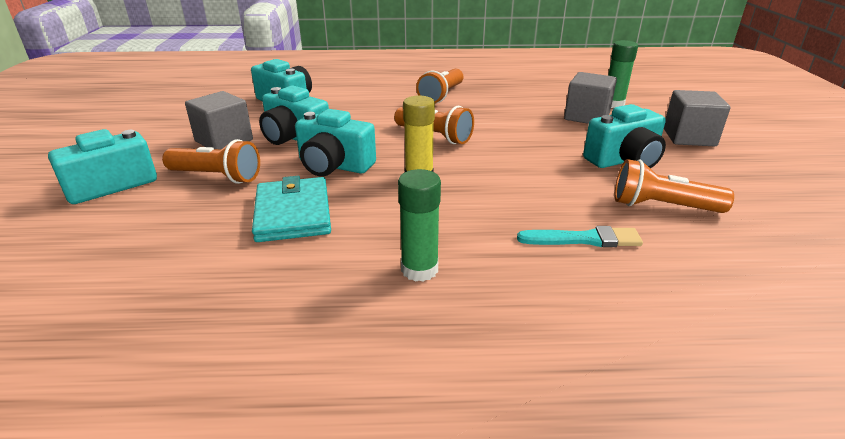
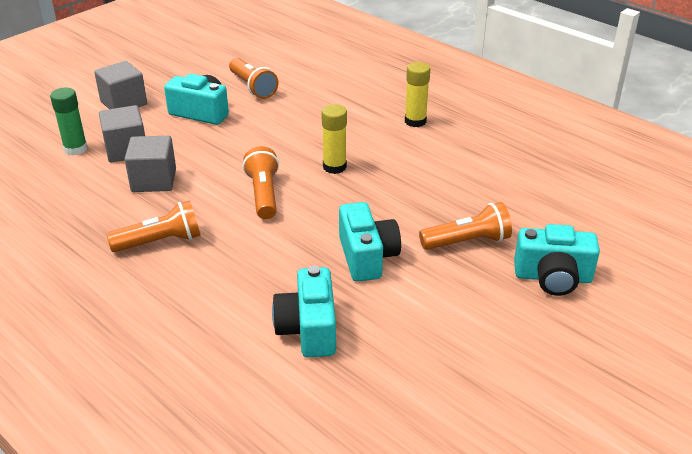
camera: 135 degrees left, 5 degrees up
orange flashlight [162,139,260,184] -> orange flashlight turned 105 degrees clockwise [419,202,512,250]
grey cube [185,91,253,149] -> grey cube moved to [125,136,176,192]
turquoise wallet [252,176,331,242] -> none
turquoise camera [295,109,376,177] -> none
green glue stick [398,169,441,282] -> yellow glue stick [405,62,430,127]
turquoise brush [517,226,643,247] -> none

